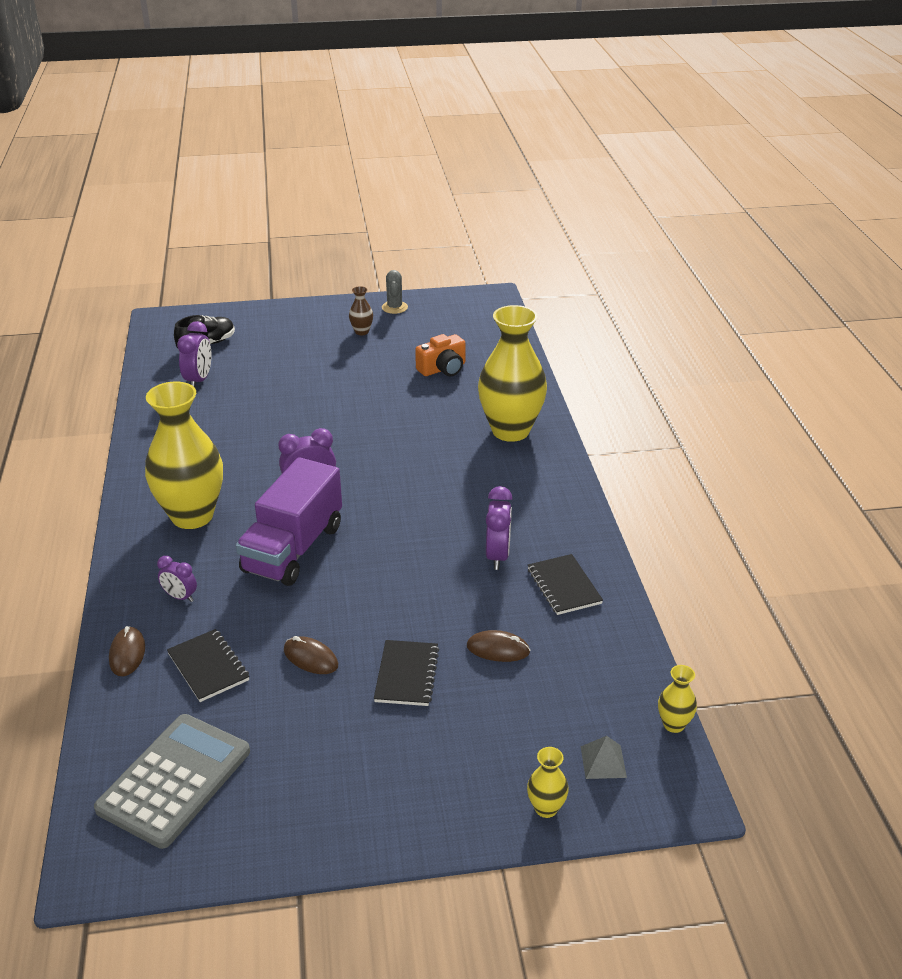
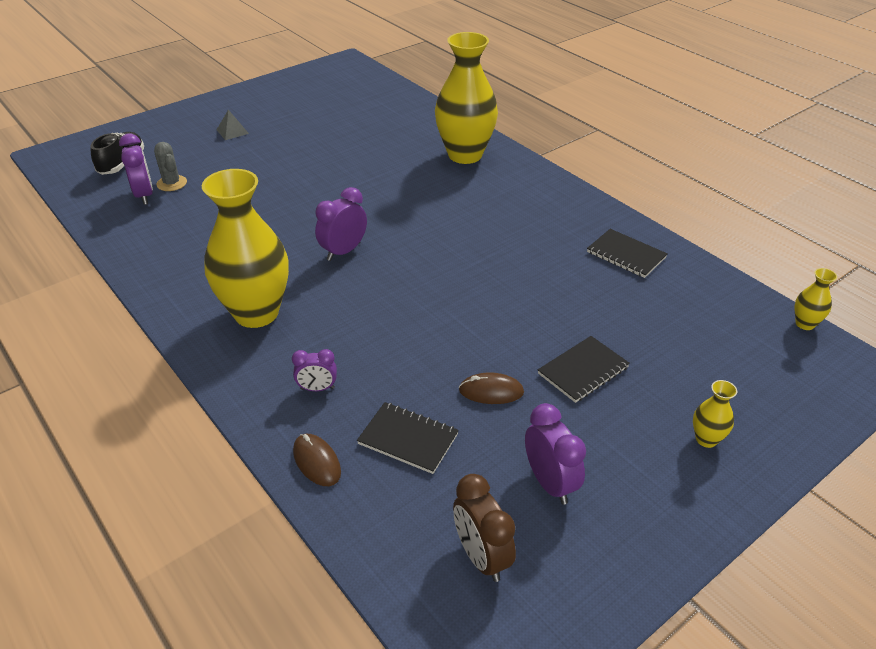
camera: 30 degrees left, 5 degrees up
grey calculator [94,714,250,849] -> brown clock [453,474,516,582]
purple truck [236,457,342,586] -> none
brown vase [349,286,373,335] -> none
black notebook [374,640,439,706] -> black notebook turned 75 degrees clockwise [538,336,630,403]
grey cactus [382,270,408,314] -> grey cactus moved to [154,142,187,191]
orange camera [415,334,466,376] -> none
brown mouse [467,630,530,662] -> none
purple clock [486,486,512,570] -> purple clock moved to [525,403,586,505]
yellow vase [527,747,569,818] -> yellow vase moved to [693,380,737,448]
grey pyramid [581,736,627,779] -> grey pyramid moved to [217,110,249,140]

